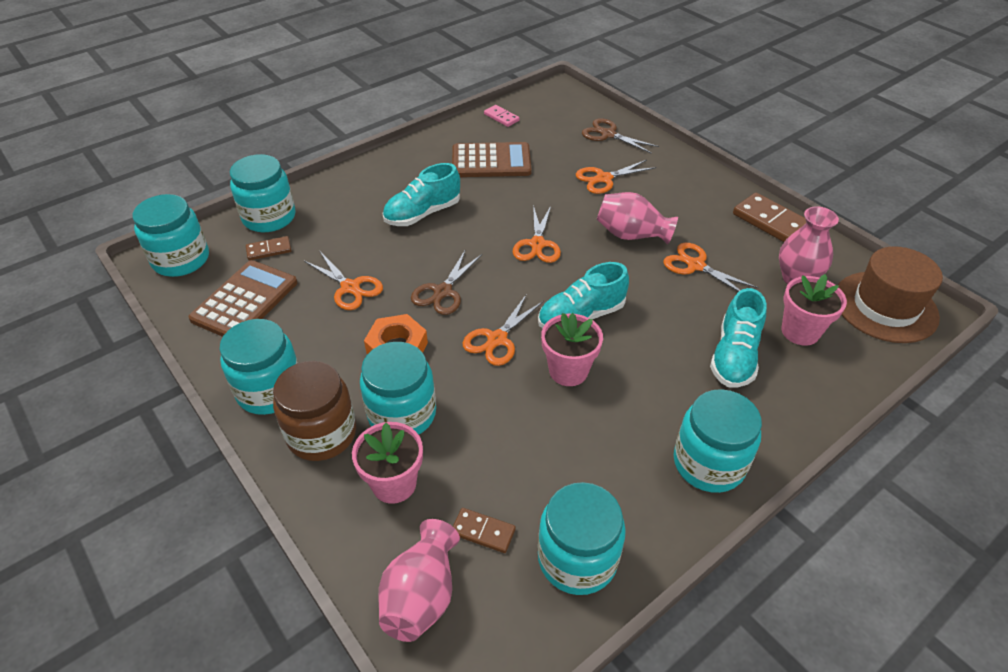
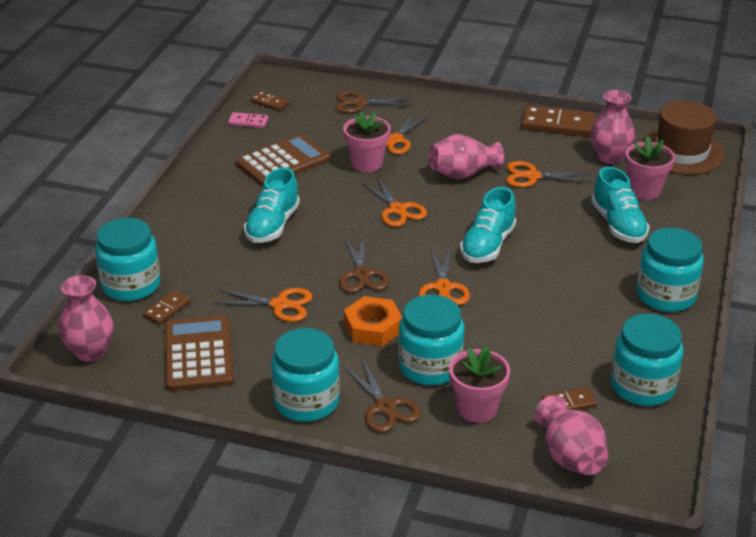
camera: 35 degrees left, 10 degrees down
turquoise jar [133,194,209,277] -> pink vase [59,275,114,362]
brown jar [273,361,356,461] -> brown scissors [343,358,421,433]
pink flower pot [541,313,603,386] -> pink flower pot moved to [343,111,391,172]
none -> brown domino [250,91,290,111]

